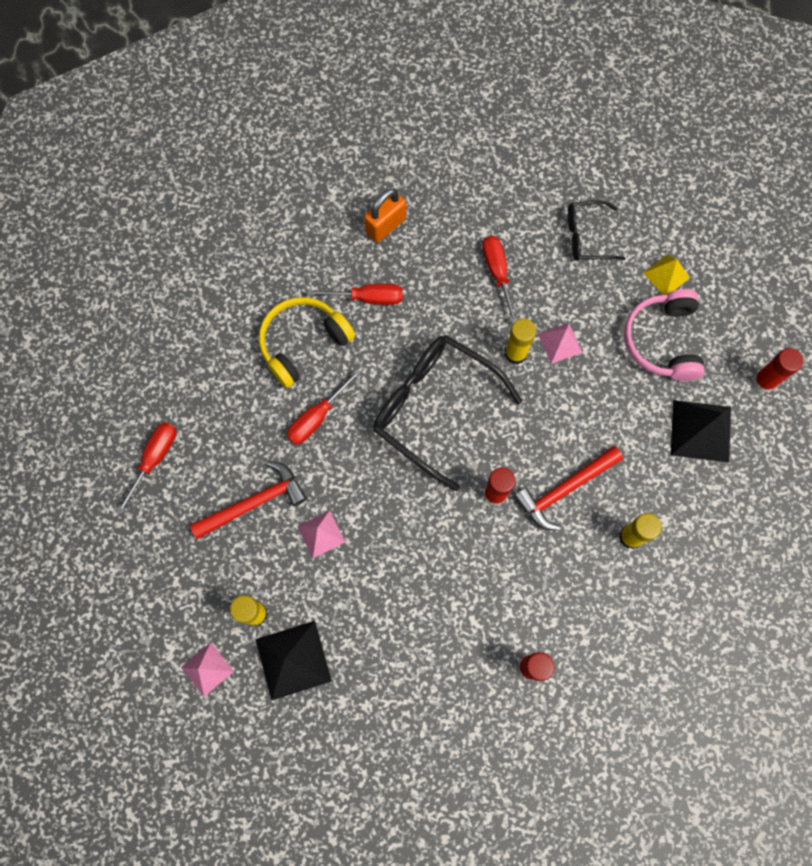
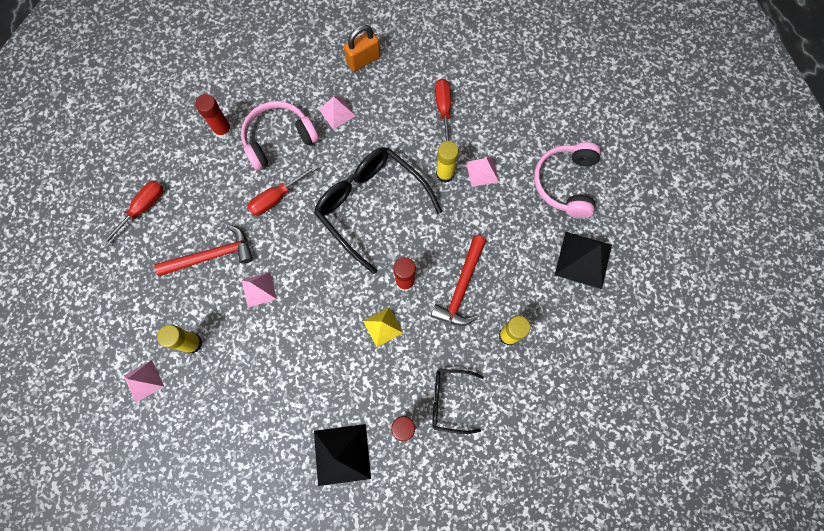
camera: 10 degrees right, 0 degrees up
black pyramid [256,621,332,701] -> black pyramid moved to [314,424,371,486]
yellow headphones [259,297,355,388] -> pink headphones [241,101,319,171]
red screwdriver [307,284,403,305] -> pink pyramid [319,96,356,130]
red hammer [513,446,623,530] -> red hammer turned 45 degrees counterclockwise [431,235,486,326]
black glasses [568,200,626,261] -> black glasses moved to [432,369,484,434]
yellow pyramid [643,254,690,295] -> yellow pyramid moved to [363,307,403,347]
red glue stick [753,348,803,392] -> red glue stick moved to [195,94,232,139]

